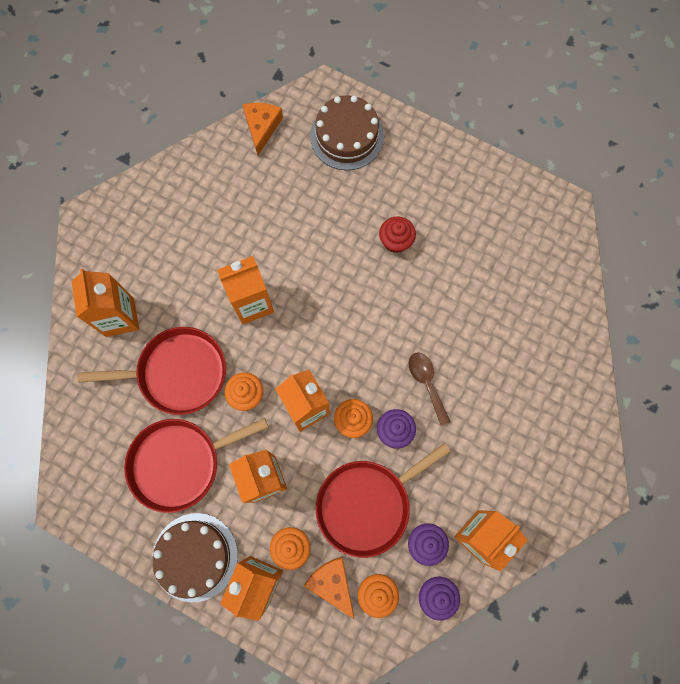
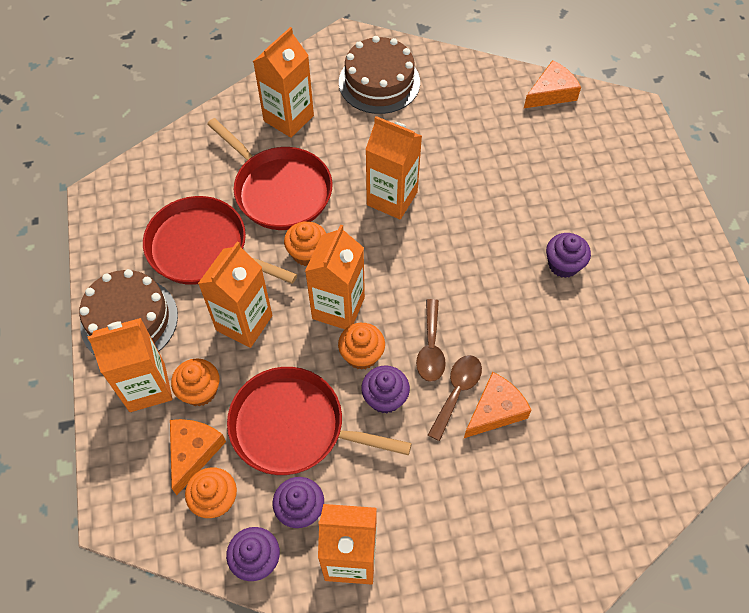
camera: 50 degrees right, 15 degrees down
brown cake [310,95,384,170] -> brown cake moved to [339,36,420,114]
red cupcake [379,216,416,253] -> purple cupcake [546,233,591,278]
none -> brown spoon [416,299,446,382]
none -> orange cheese [464,372,532,438]

